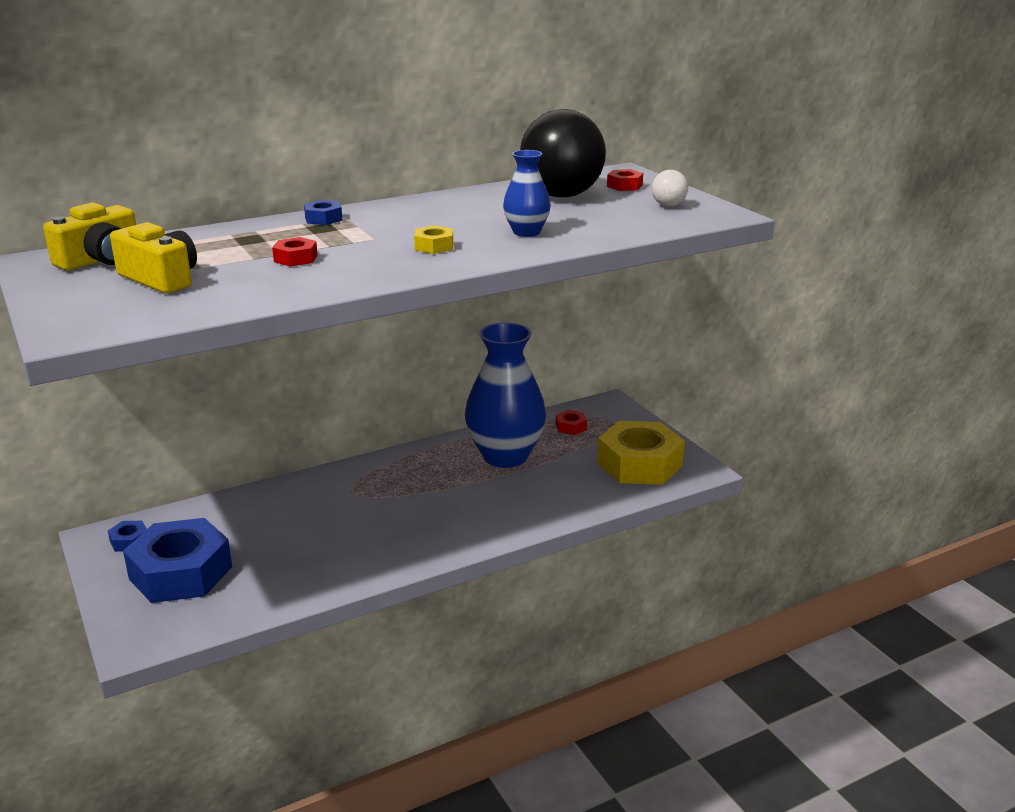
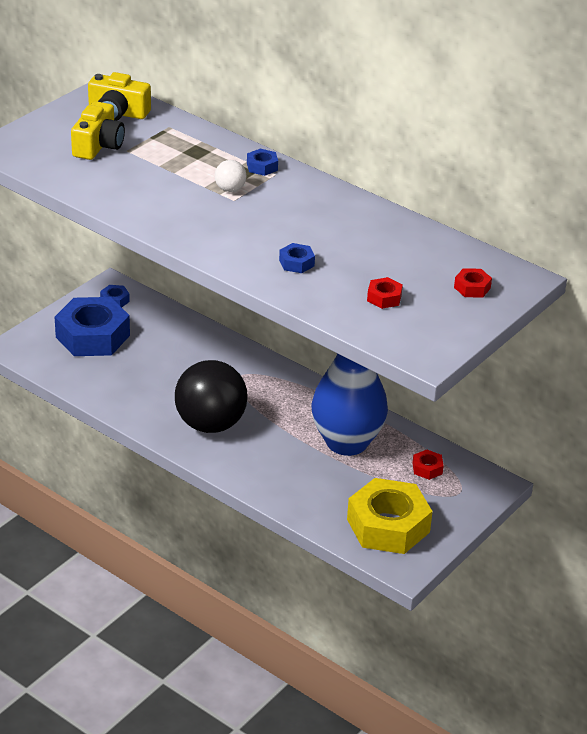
camera: 65 degrees right, 10 degrees up
red nut [272,237,318,267] -> red nut moved to [367,277,403,309]
yellow nut [414,226,453,254] -> none
blue vase [503,150,551,237] -> blue nut [279,243,315,273]
black ball [520,109,606,197] -> black ball moved to [175,360,248,433]
white ball [652,170,688,207] -> white ball moved to [215,160,246,192]

